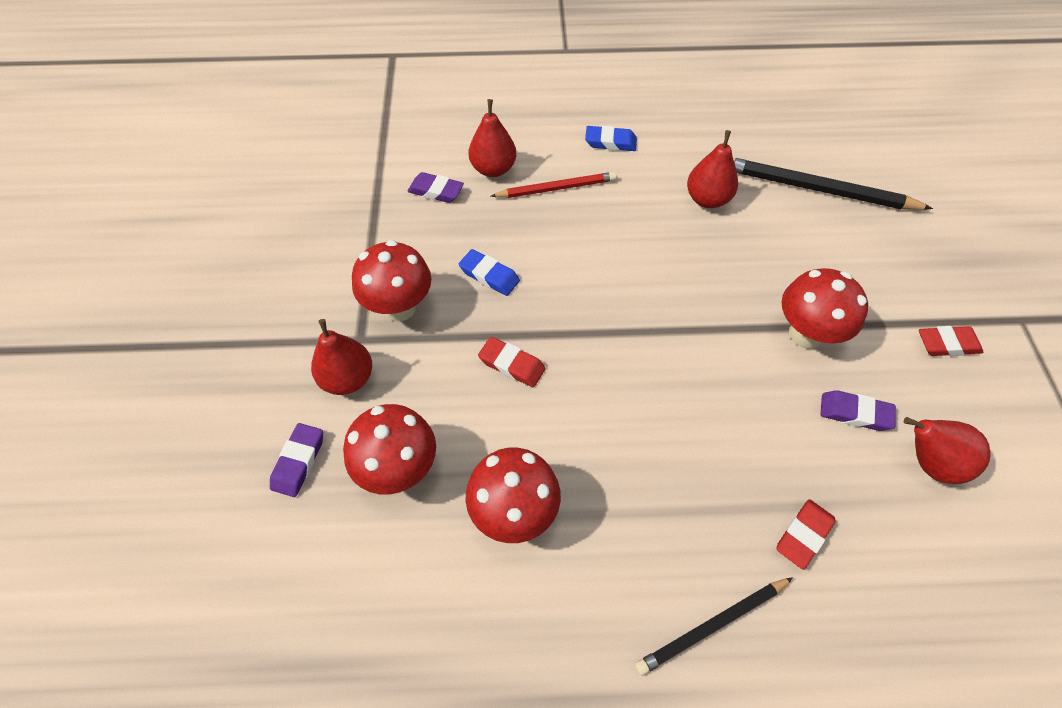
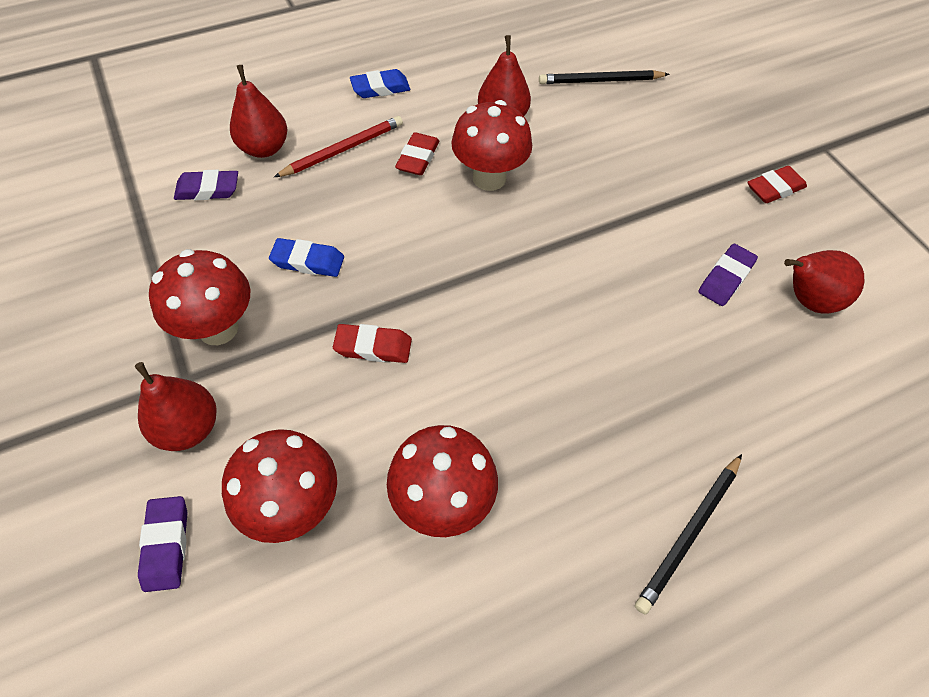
camera: 25 degrees left, 0 degrees up
black pencil [733,158,933,210] -> black pencil [539,70,670,84], size x0.63
red eraser [776,499,835,570] -> red eraser moved to [395,132,439,175]
red mushroom [781,268,868,349] -> red mushroom moved to [451,100,532,191]
purple eraser [820,390,896,431] -> purple eraser turned 45 degrees counterclockwise [698,244,758,306]

